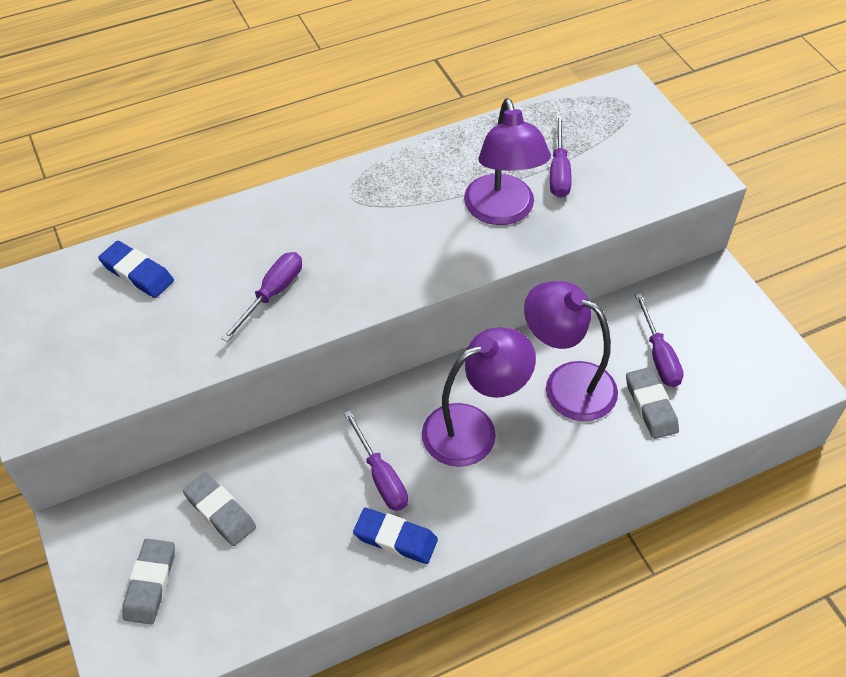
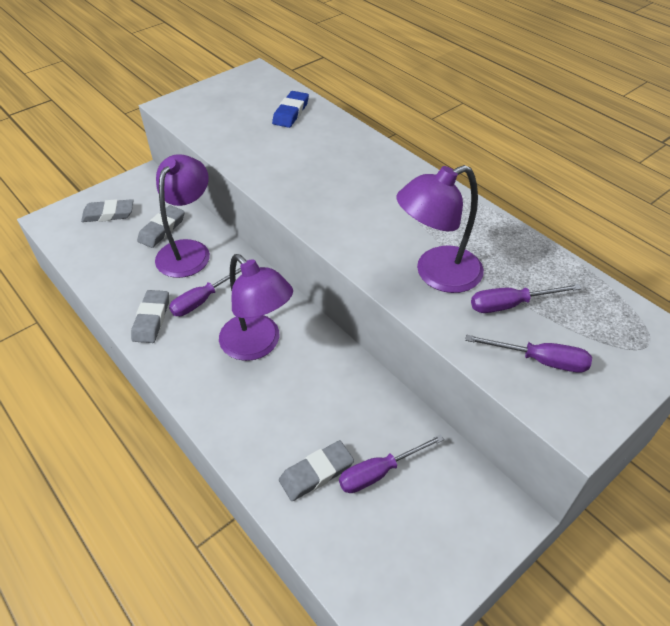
camera: 75 degrees right, 5 degrees down
purple screwdriver [221,252,302,342] -> purple screwdriver moved to [465,335,592,373]
blue eraser [353,508,438,564] -> grey eraser [131,290,169,343]
purple lamp [524,281,618,421] -> purple lamp moved to [155,154,210,278]

